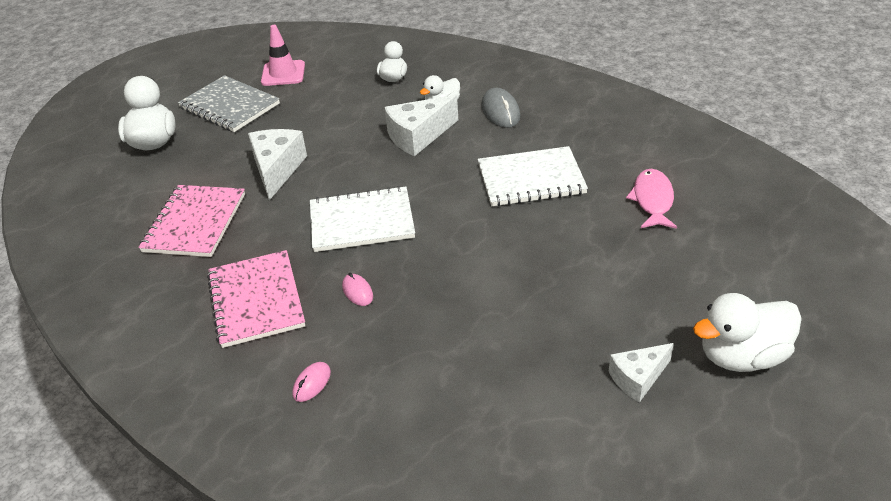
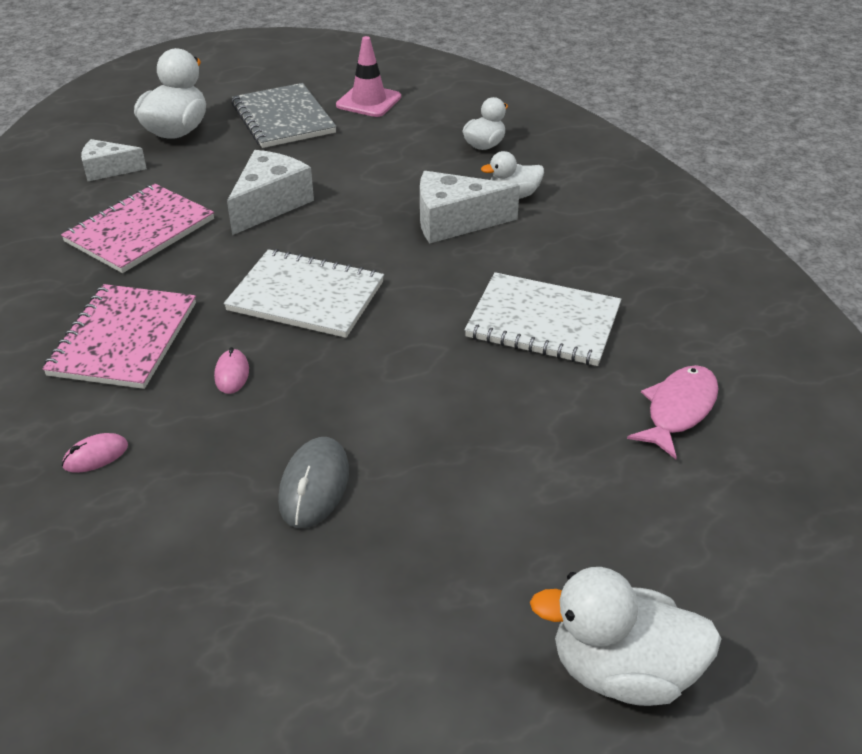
camera: 25 degrees right, 0 degrees up
grey mouse [481,88,520,128] -> grey mouse moved to [278,437,349,528]
white cheese [609,343,674,403] -> white cheese moved to [81,139,147,181]

